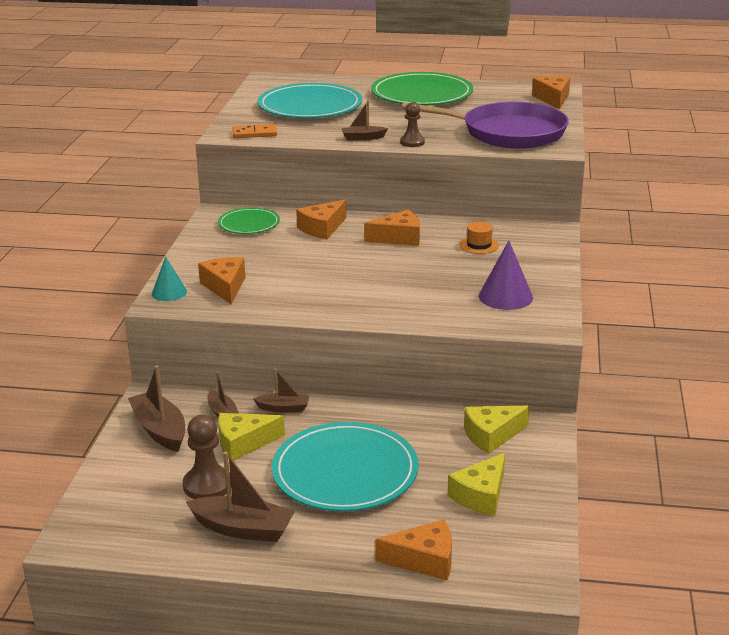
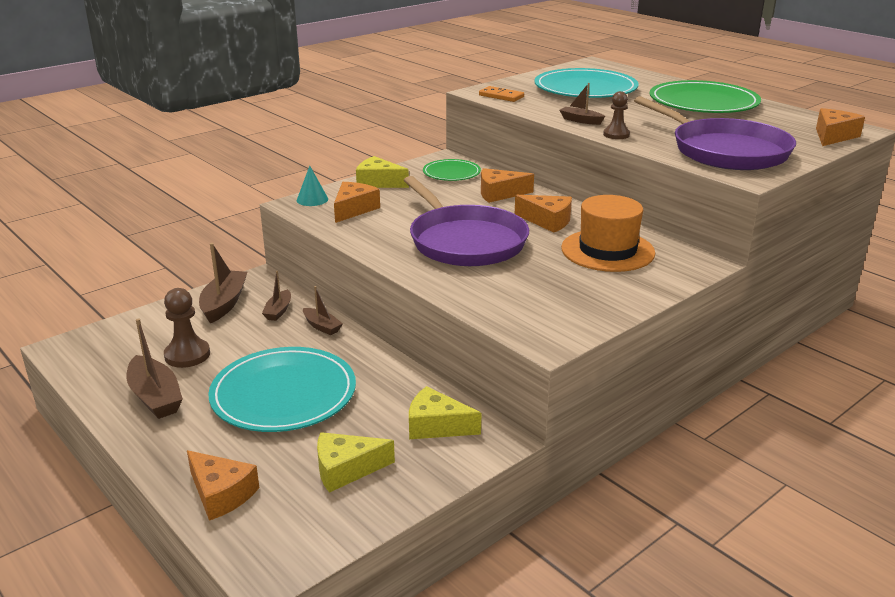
camera: 40 degrees right, 0 degrees up
yellow cheese [218,413,285,461] -> yellow cheese moved to [356,156,409,188]
orange hat [459,222,499,254] -> orange hat [561,195,655,272], size x2.16
purple cone [479,241,533,310] -> none
none -> purple pan [404,176,529,266]

